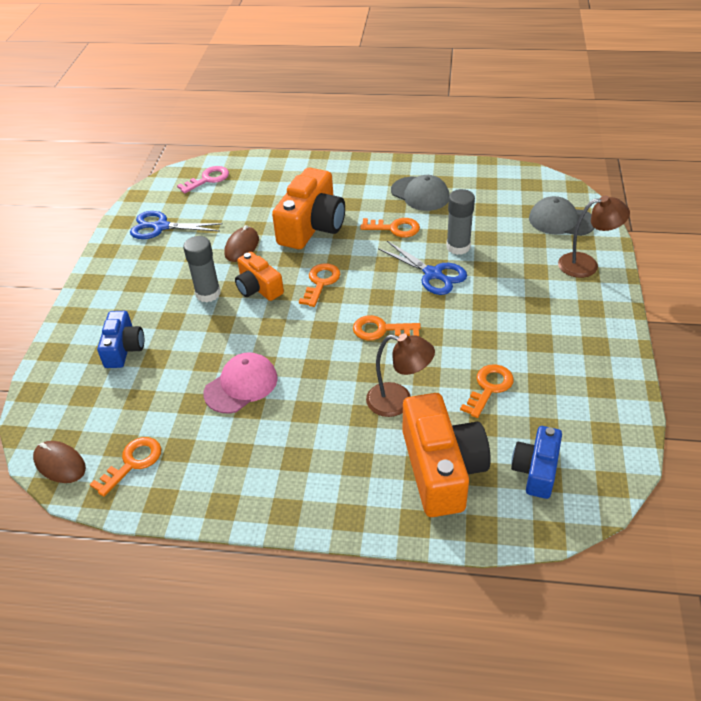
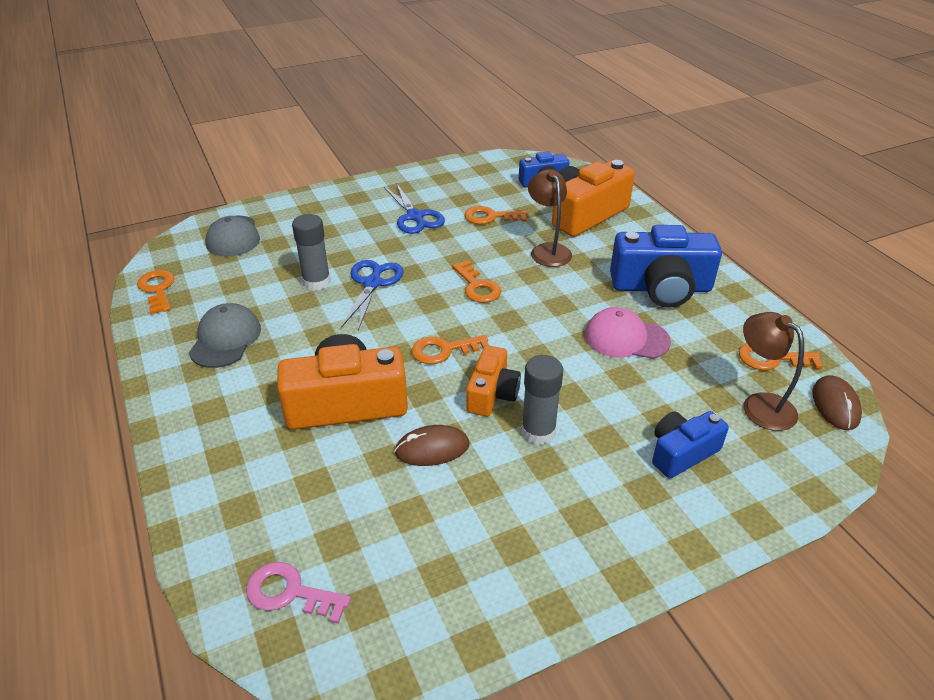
camera: 125 degrees left, 5 degrees down
blue scissors [130,211,223,239] -> blue scissors moved to [384,183,445,234]
orange key [360,218,420,237] -> orange key moved to [137,270,174,314]
brown lamp [558,196,630,278] -> brown lamp moved to [743,312,804,431]
none -> blue camera [610,225,722,308]

